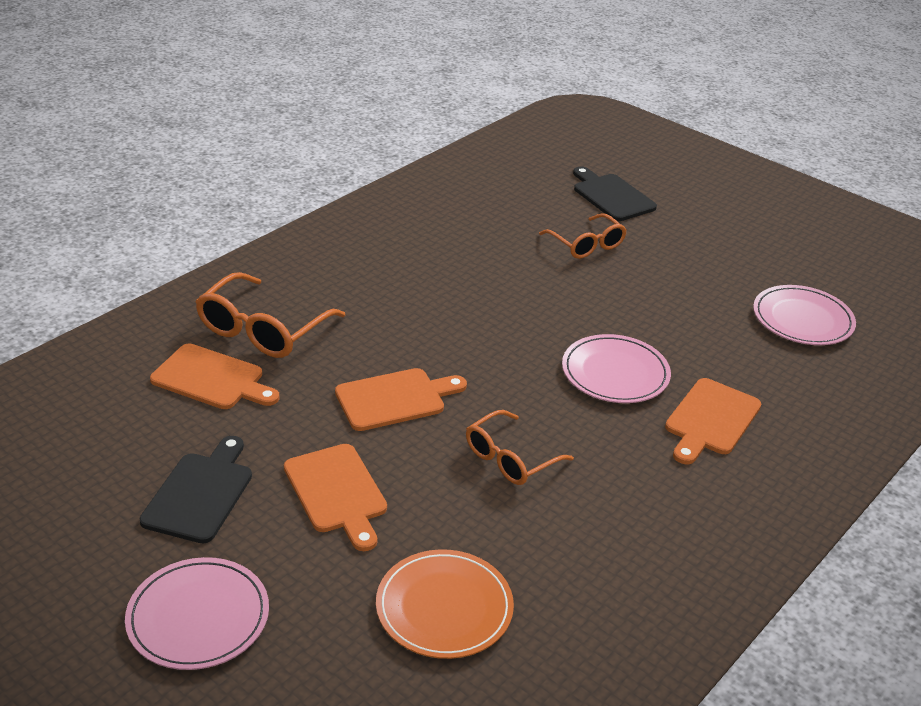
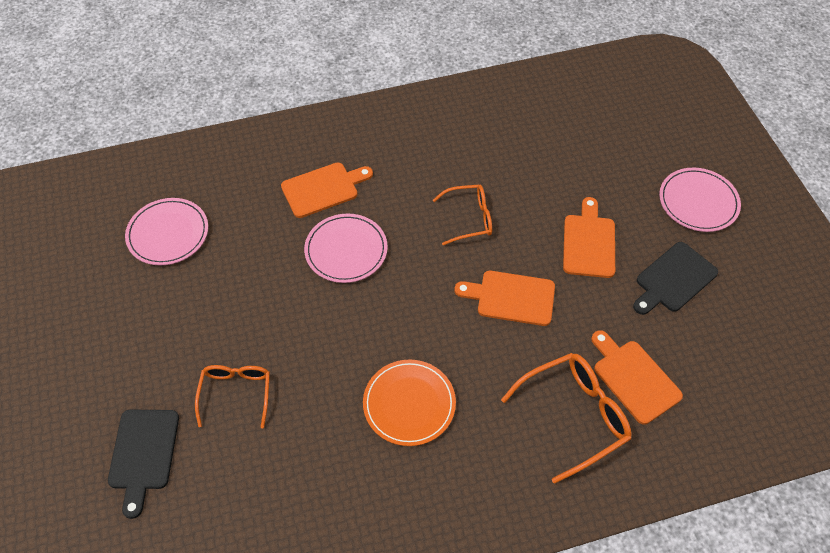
camera: 145 degrees left, 20 degrees up
orange plate [376,549,514,659] -> orange plate moved to [363,360,456,446]

